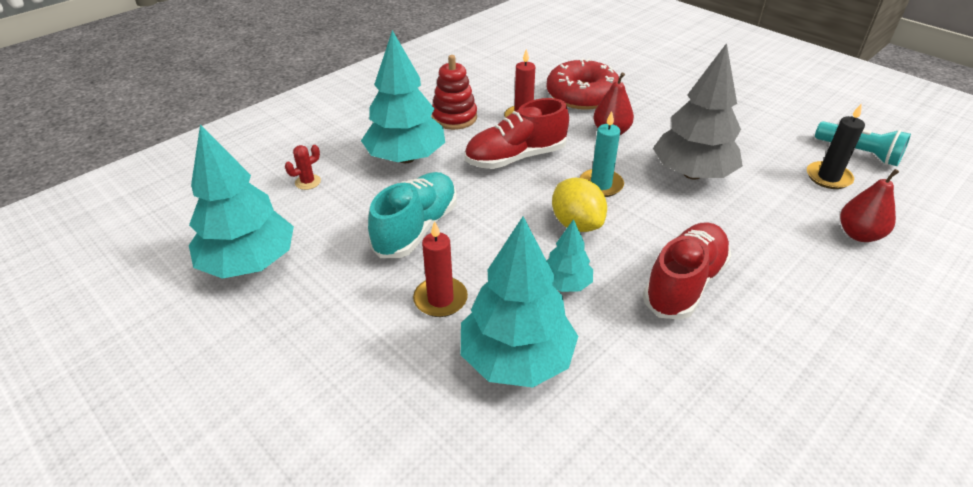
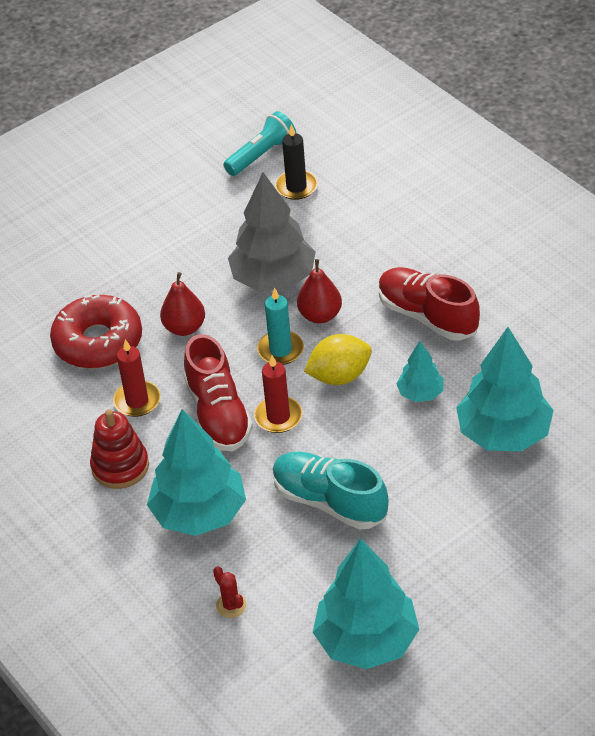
camera: 80 degrees left, 5 degrees up
red candle [413,221,468,317] -> red candle moved to [254,355,302,433]
red pear [840,169,899,242] -> red pear moved to [297,259,342,323]

